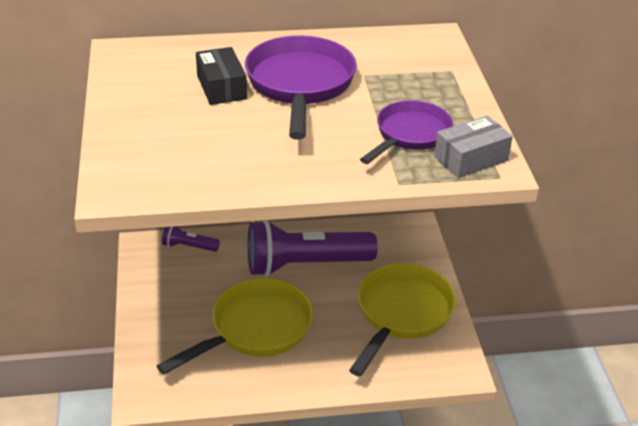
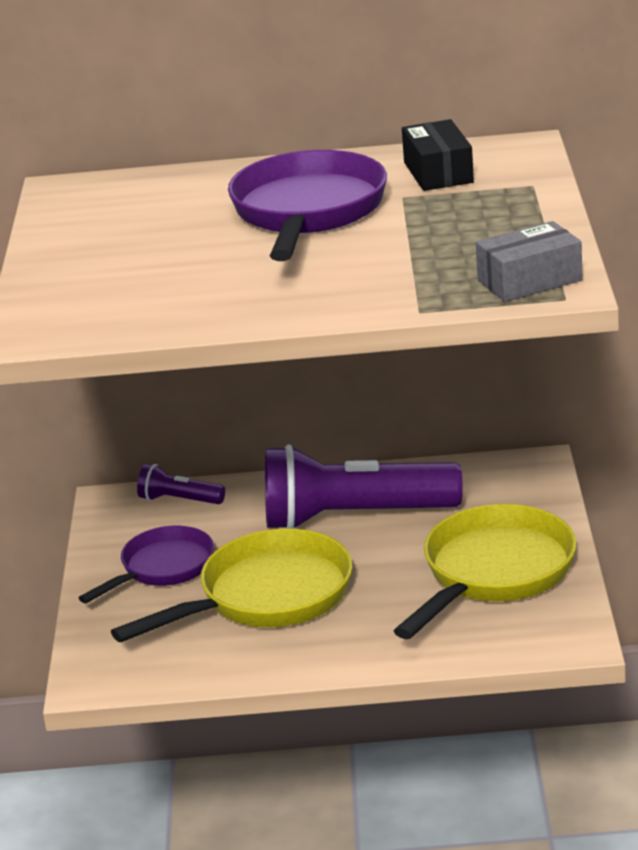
camera: 10 degrees right, 10 degrees down
black box [196,47,247,105] -> black box moved to [402,119,474,191]
purple pan [360,100,453,164] -> purple pan moved to [79,526,214,603]

